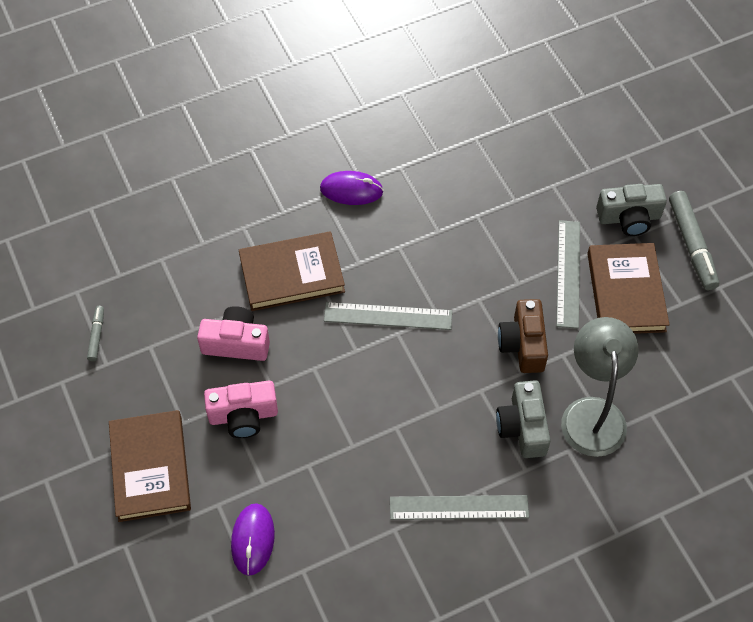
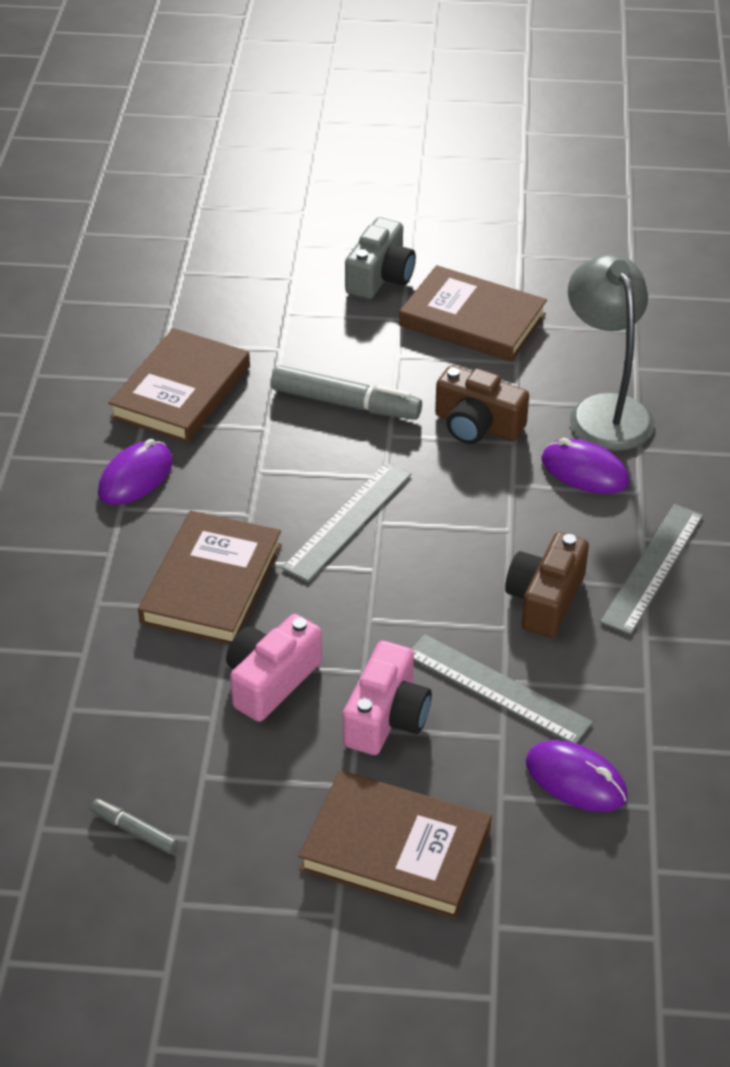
camera: 60 degrees left, 15 degrees down
grey camera [496,380,551,458] -> purple mouse [541,438,630,494]
grey ruler [556,220,580,329] -> grey ruler moved to [411,634,593,744]
grey lamp [561,317,639,457] -> grey lamp turned 45 degrees clockwise [568,254,655,451]
grey marker [669,191,719,290] -> grey marker moved to [271,365,422,420]
none -> brown book [108,328,250,443]
none -> brown camera [505,532,589,638]

